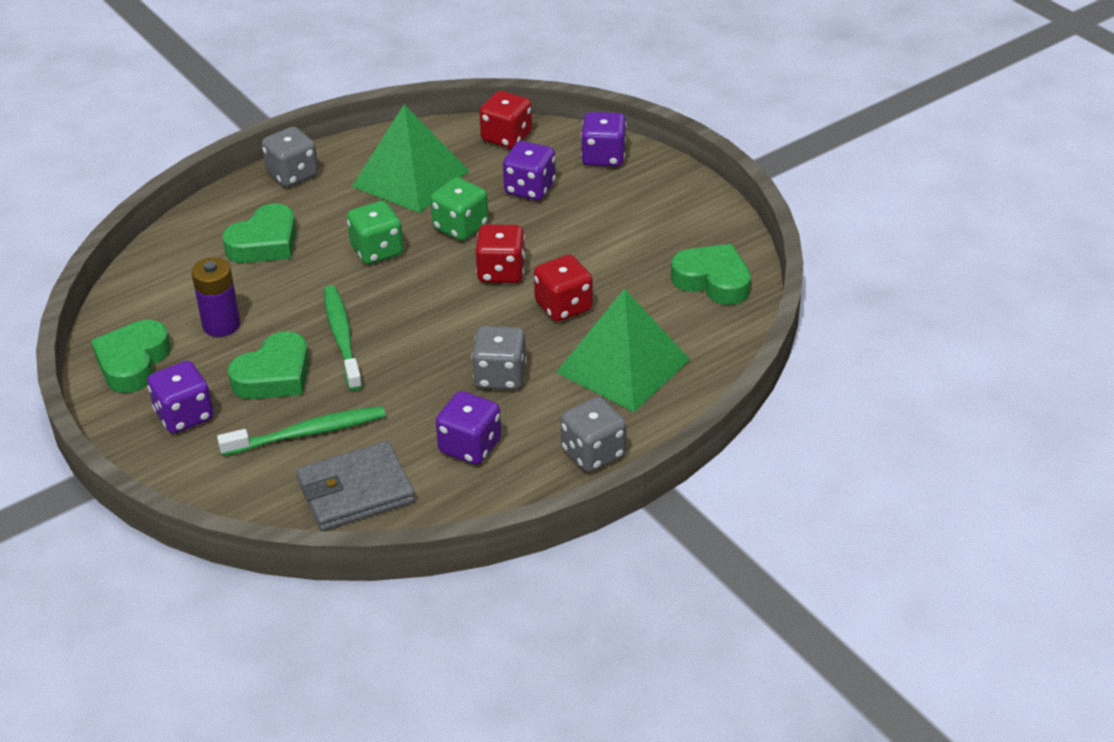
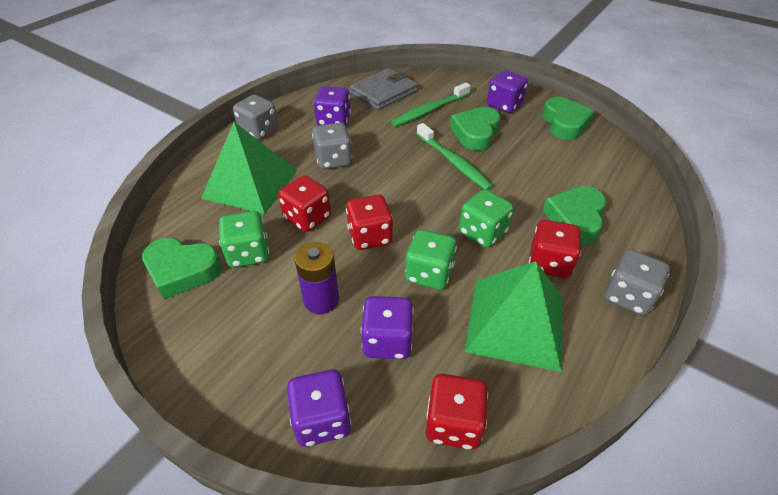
camera: 160 degrees right, 5 degrees up
purple battery [191,257,241,337] -> purple battery moved to [294,242,339,314]
none -> green dice [219,211,269,268]
none -> red dice [529,220,581,278]

